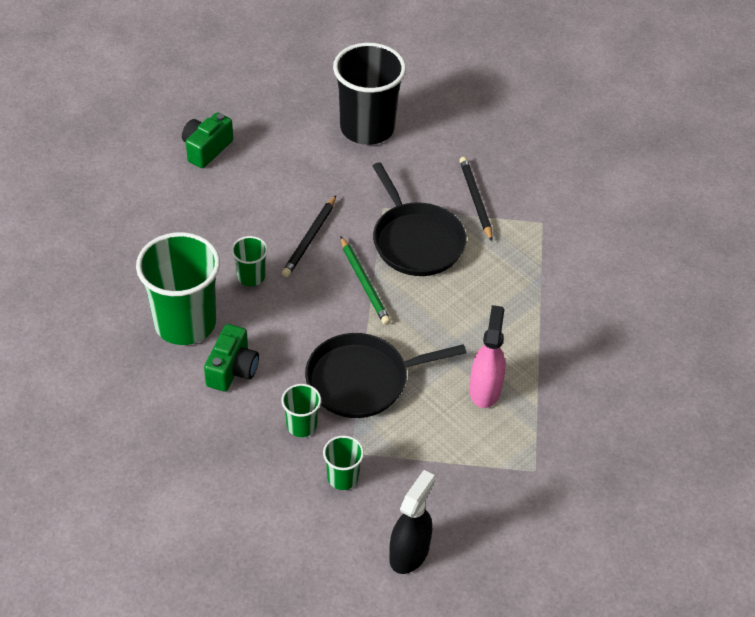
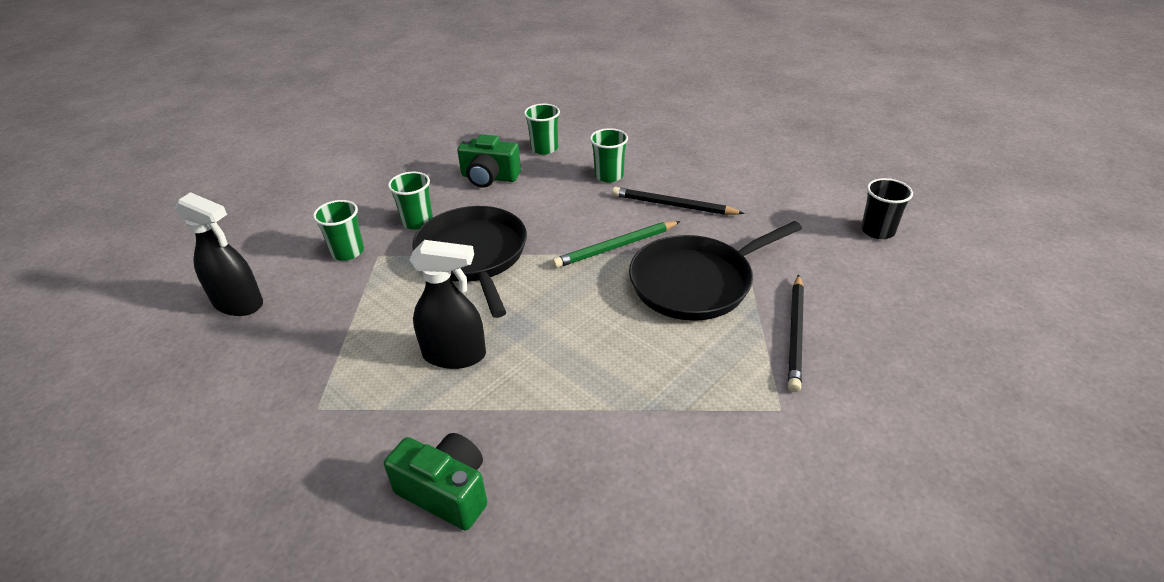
camera: 90 degrees right, 10 degrees down
green cup [136,232,220,345] -> green cup [524,104,560,155], size x0.46
green camera [182,112,233,168] -> green camera moved to [384,433,487,530]
black cup [333,43,406,145] -> black cup [861,178,913,239], size x0.46
black pencil [460,157,493,241] -> black pencil turned 120 degrees clockwise [788,274,804,392]
pink spray bottle [469,305,505,408] -> black spray bottle [409,240,486,369]

